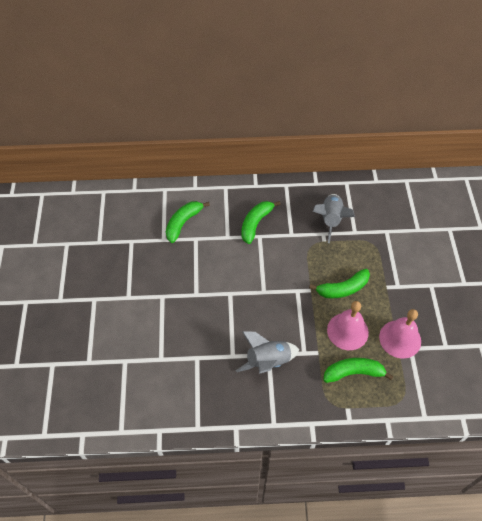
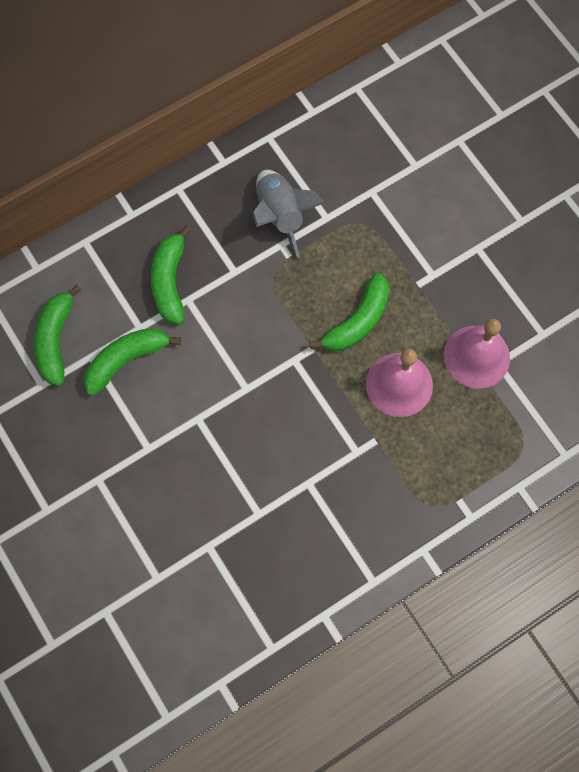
camera: 30 degrees left, 15 degrees up
grey rocket [236,332,300,374] -> none
green banana [323,358,393,383] -> green banana moved to [84,328,181,396]

